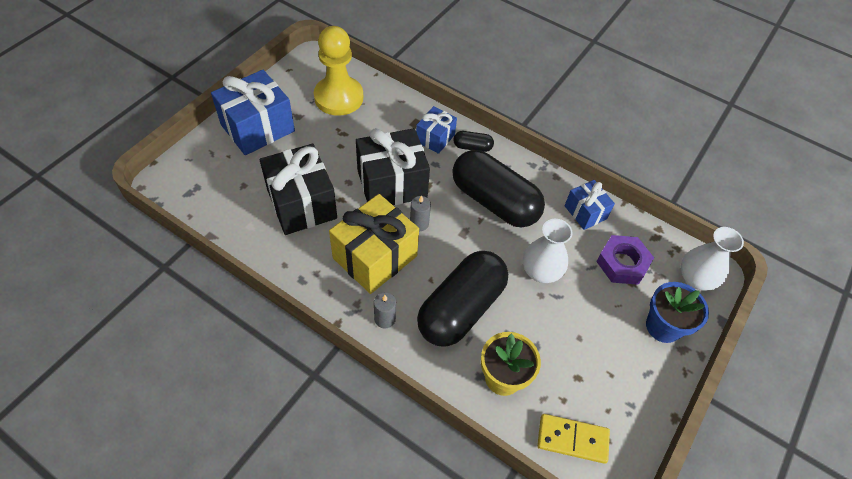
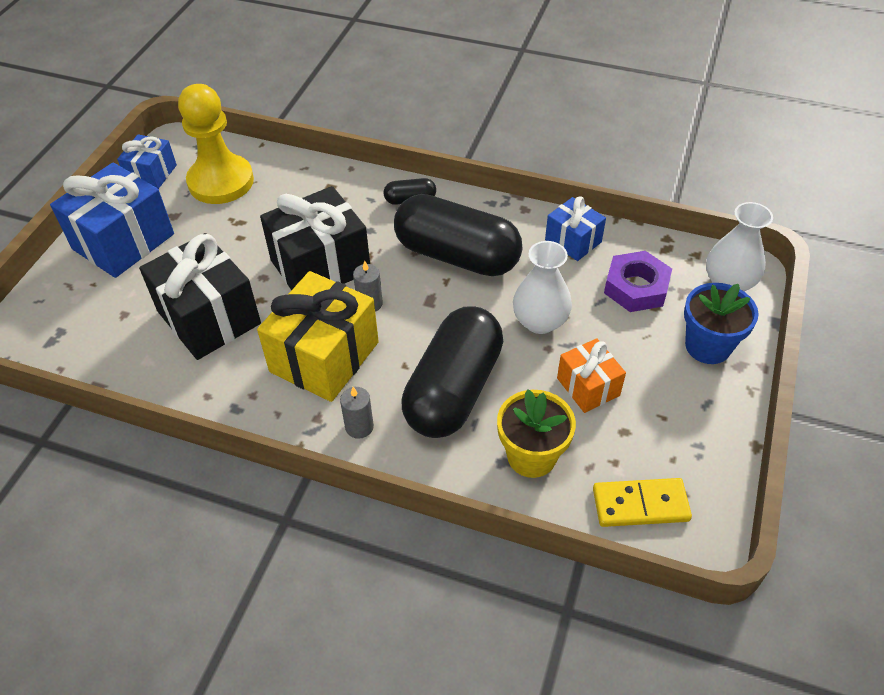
camera: 10 degrees left, 5 degrees down
blue gift [416,106,457,154] -> blue gift moved to [117,134,177,189]
none -> orange gift [557,338,626,413]

